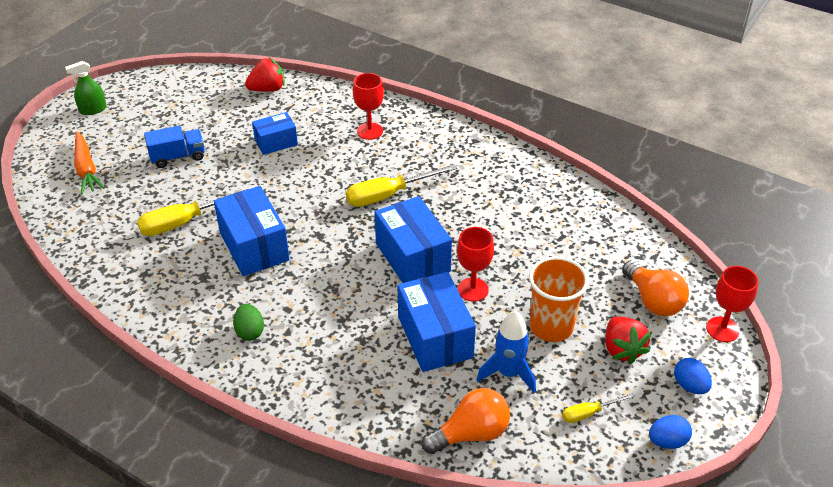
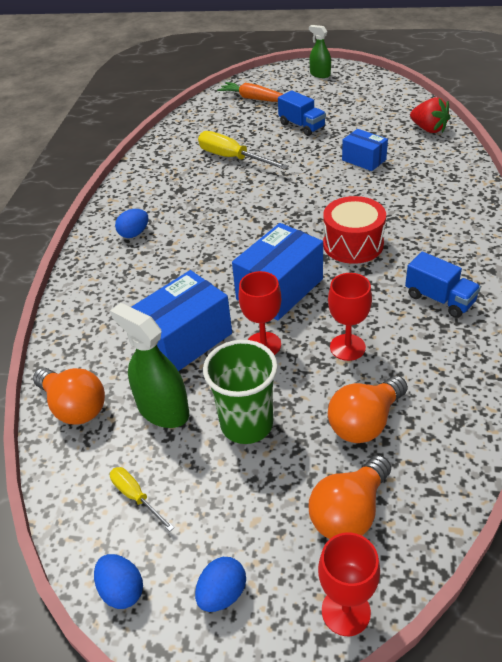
camera: 70 degrees right, 0 degrees up
orange carrot [74,132,105,194] -> orange carrot turned 75 degrees clockwise [217,82,283,102]
blue box [214,186,290,276] -> none
green egg [233,304,264,341] -> blue egg [115,209,148,238]
yellow screwdriver [346,164,457,207] -> red drum [323,196,386,264]
red goblet [353,73,384,140] -> red goblet moved to [328,273,372,361]
blue rocket [477,311,536,393] -> green spray bottle [110,303,189,428]
orange cup [529,257,589,342] -> green cup [203,340,278,444]
red strawberry [605,317,651,365] -> none
none -> orange light bulb [328,376,408,443]
none -> blue truck [405,252,481,318]

